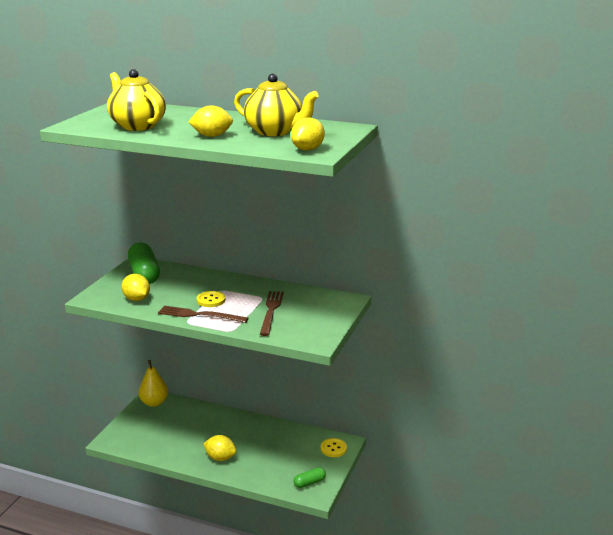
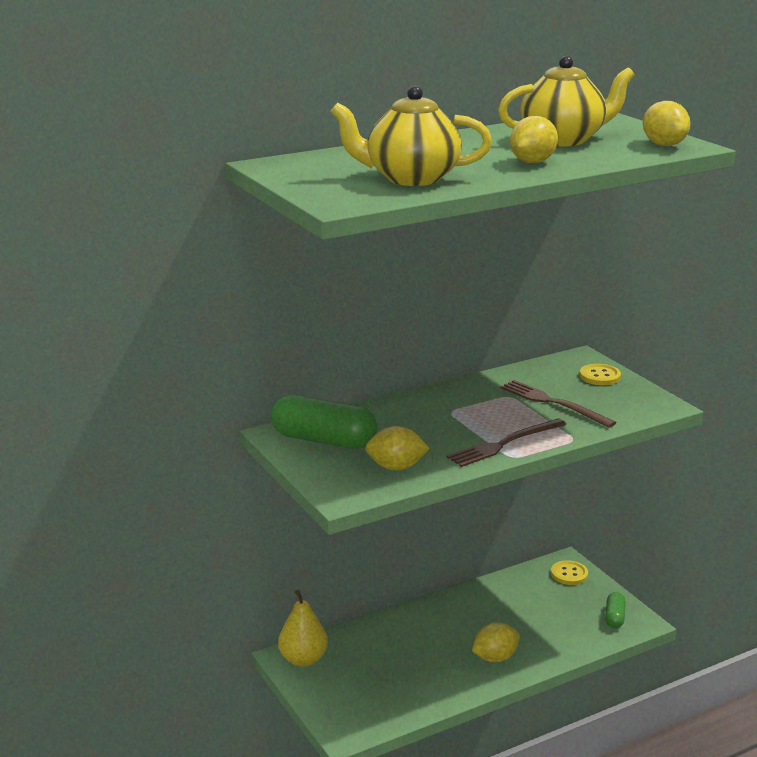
camera: 50 degrees left, 0 degrees up
yellow button [197,291,225,307] -> yellow button moved to [580,364,621,385]

